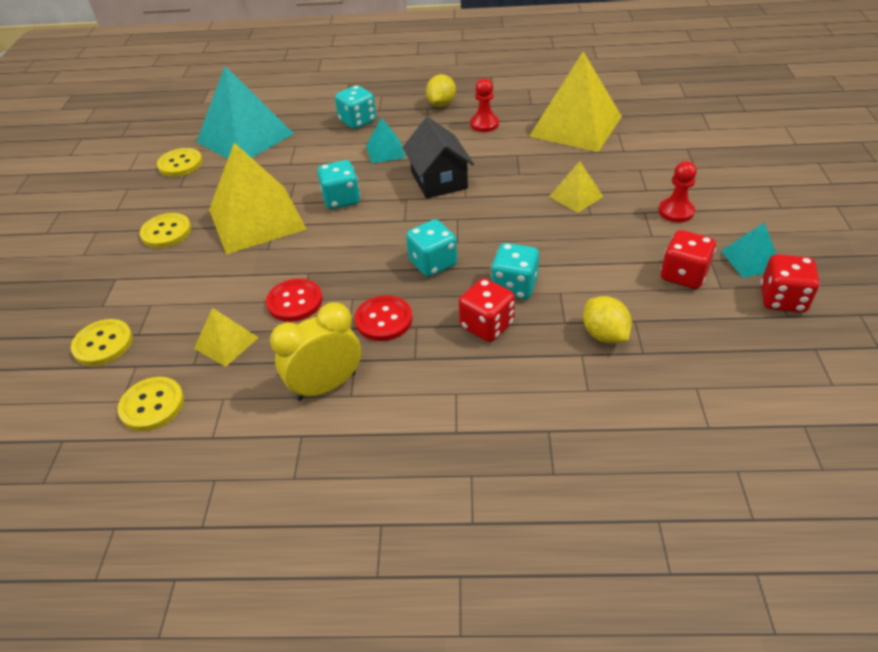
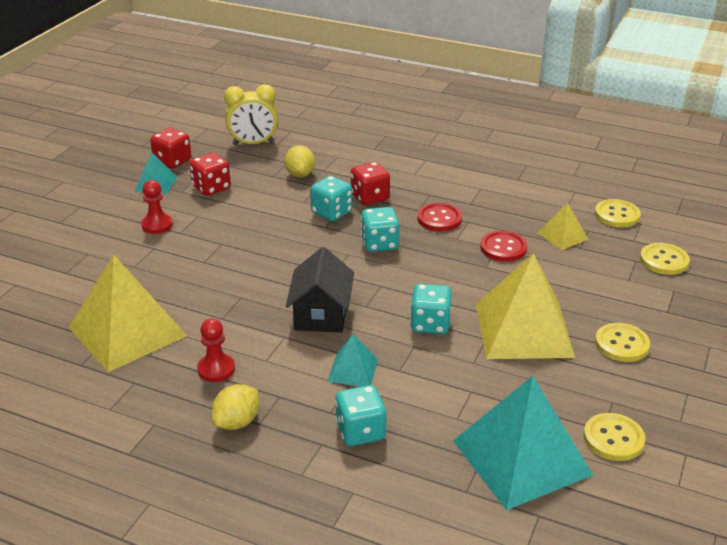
camera: 160 degrees left, 10 degrees down
yellow clock [270,302,361,401] -> yellow clock moved to [224,84,278,145]
yellow pyramid [549,161,603,213] -> none

